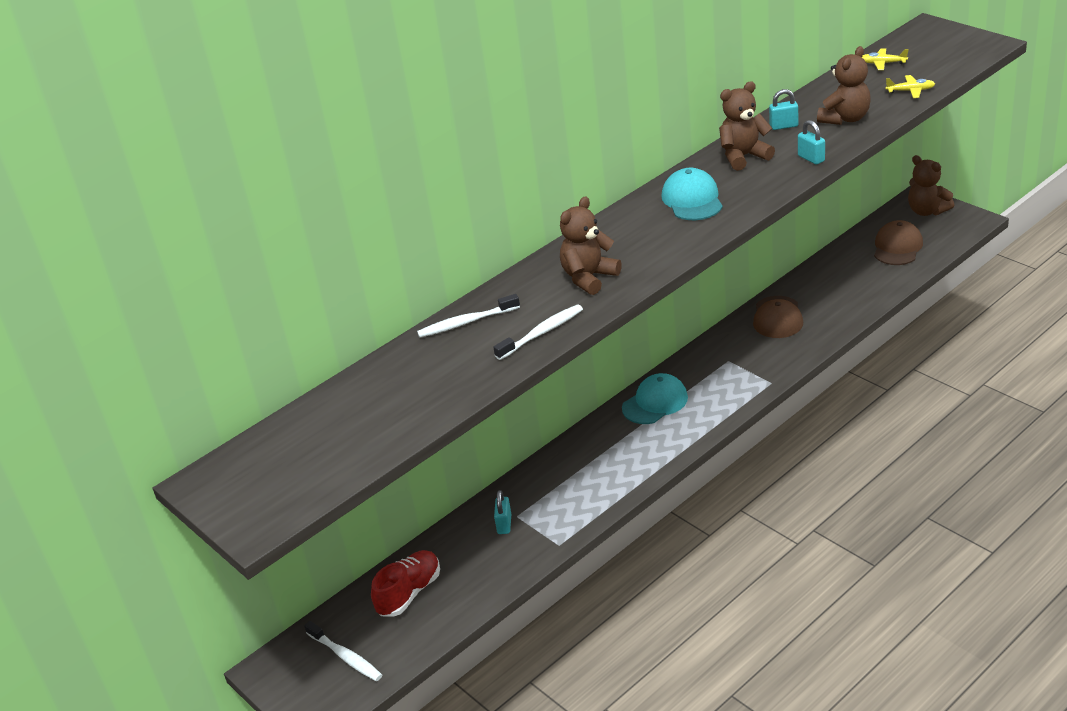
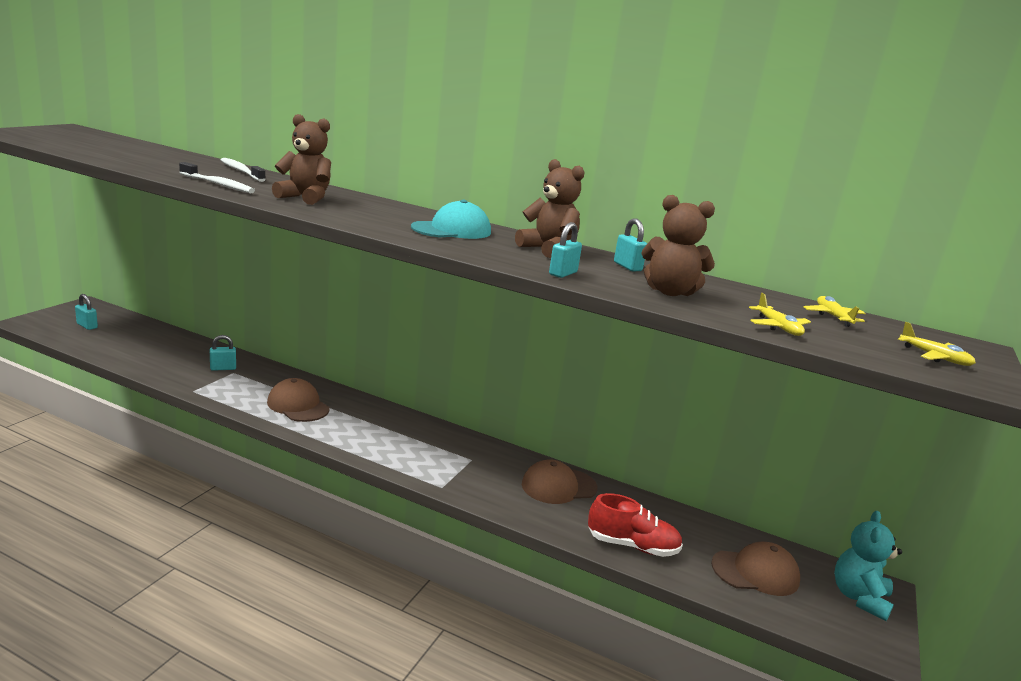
camera: 60 degrees right, 15 degrees down
white toothbrush [304,621,382,681] -> turquoise padlock [75,294,98,330]
red shoe [371,550,440,617] -> red shoe moved to [588,493,683,557]
turquoise cap [622,373,688,424] -> none
brown teddy bear [908,155,954,216] -> turquoise teddy bear [834,511,902,621]
none -> brown cap [267,378,330,422]
none -> yellow plane [898,322,976,366]

